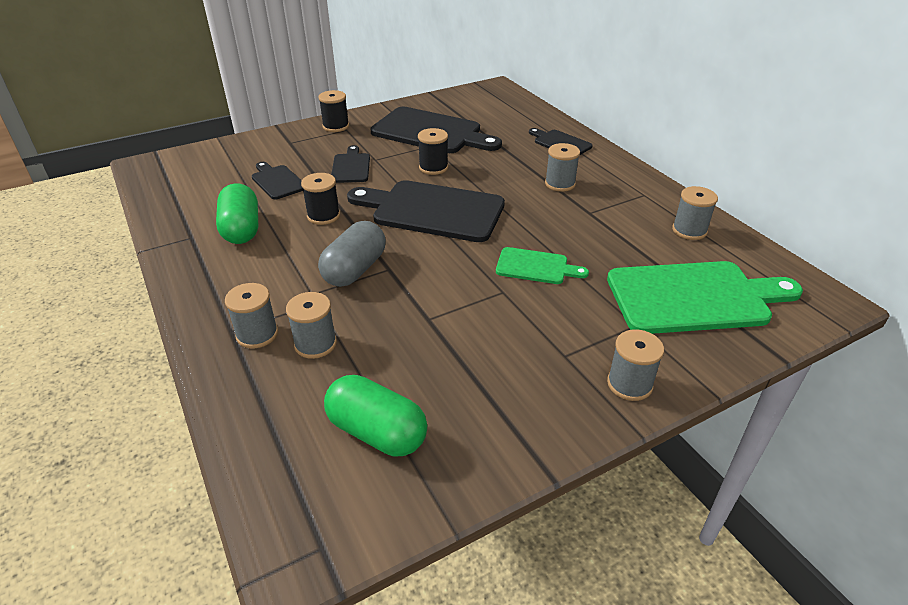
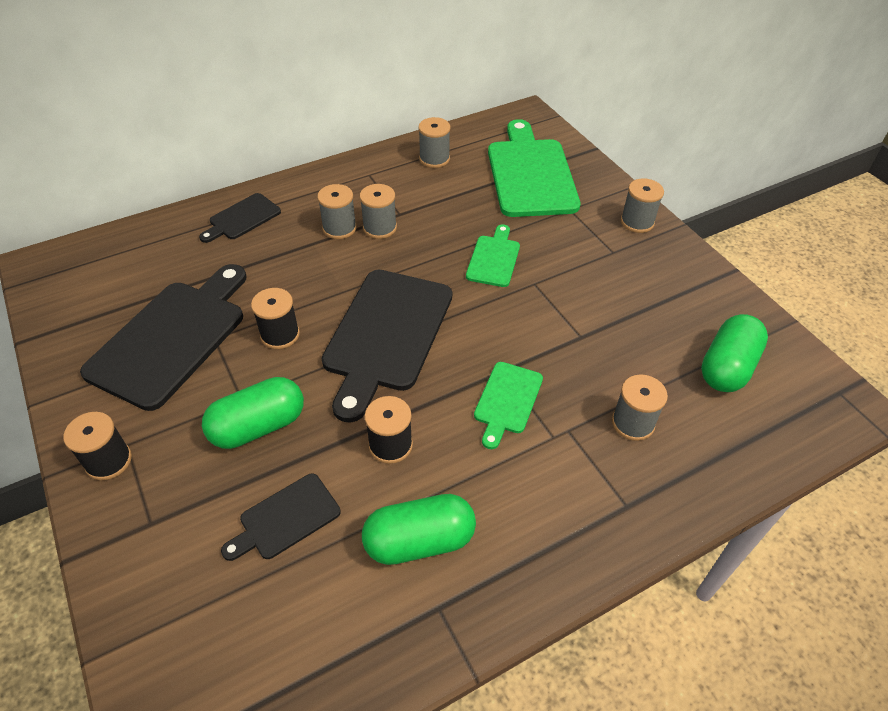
camera: 90 degrees left, 10 degrees up
grey spool [225,283,278,349] -> grey spool moved to [360,184,397,239]
grey capsule [318,221,386,287] -> green cutting board [474,362,543,449]
black cutting board [331,145,370,183] -> green capsule [202,377,304,449]

